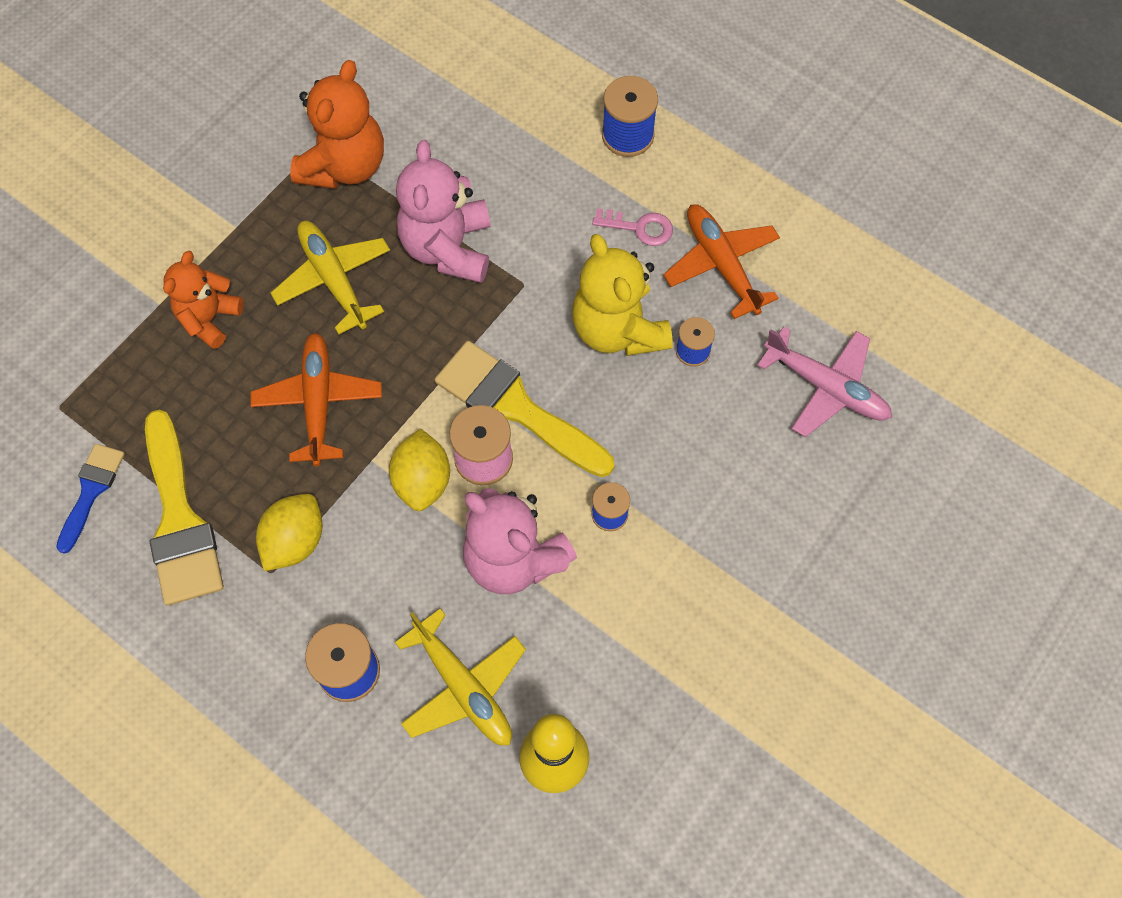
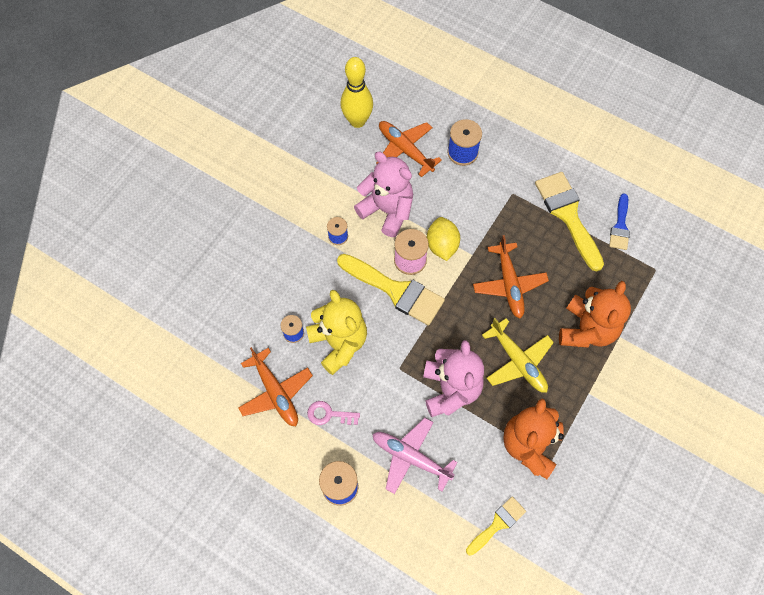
camera: 175 degrees right, 0 degrees up
orange teddy bear [163,251,244,349] -> orange teddy bear [559,281,631,348], size x1.53
yellow lemon [256,494,323,571] -> none
yellow plane [395,608,526,745] -> orange plane [376,121,442,177]
pink plane [757,326,892,437] -> pink plane moved to [372,418,458,494]
none -> yellow brush [466,496,526,556]

